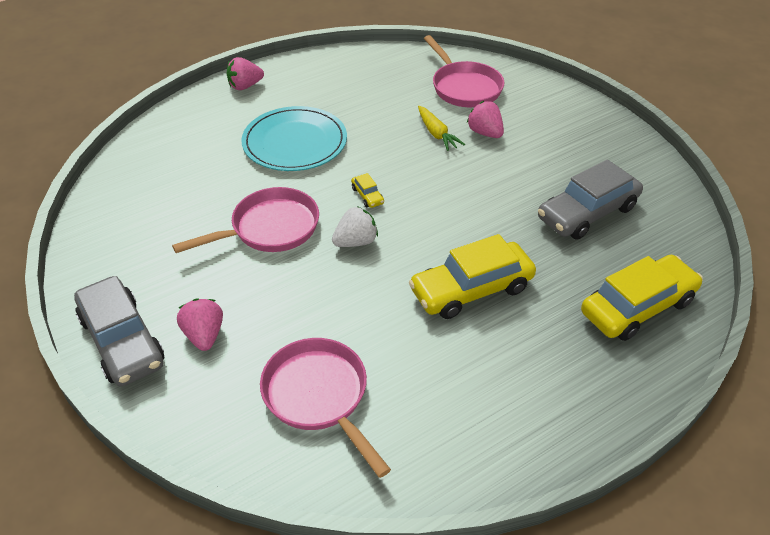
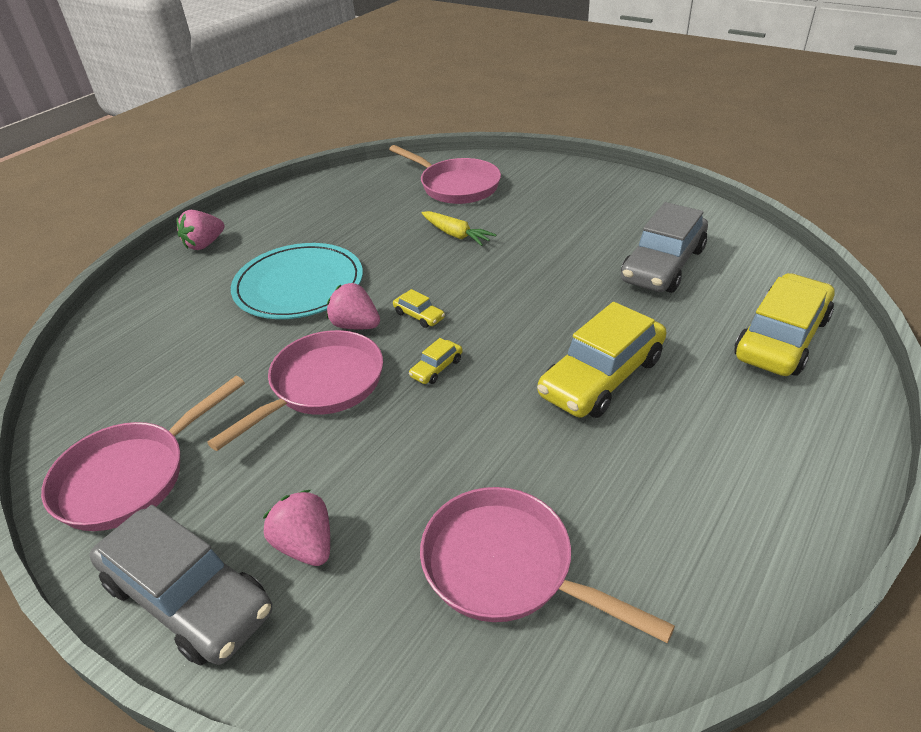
camera: 20 degrees left, 5 degrees down
white strawberry [332,206,378,247] -> yellow car [409,338,463,384]
pink strawberry [467,101,504,138] -> pink strawberry moved to [327,283,380,329]
none -> pink pan [41,376,245,531]

